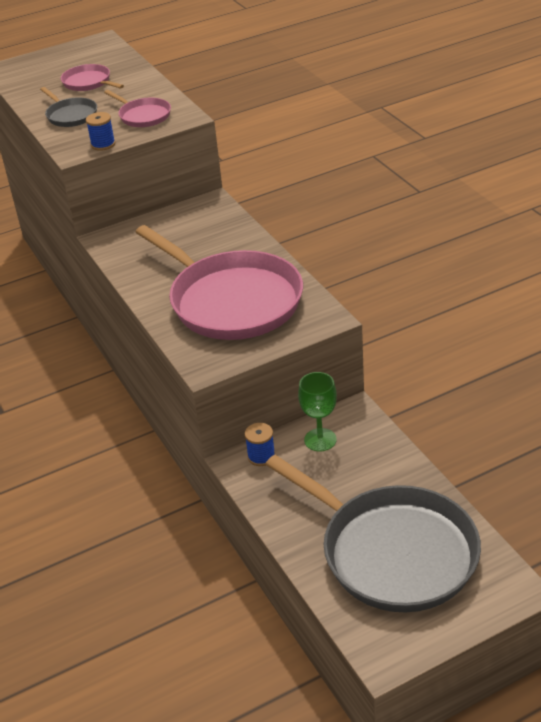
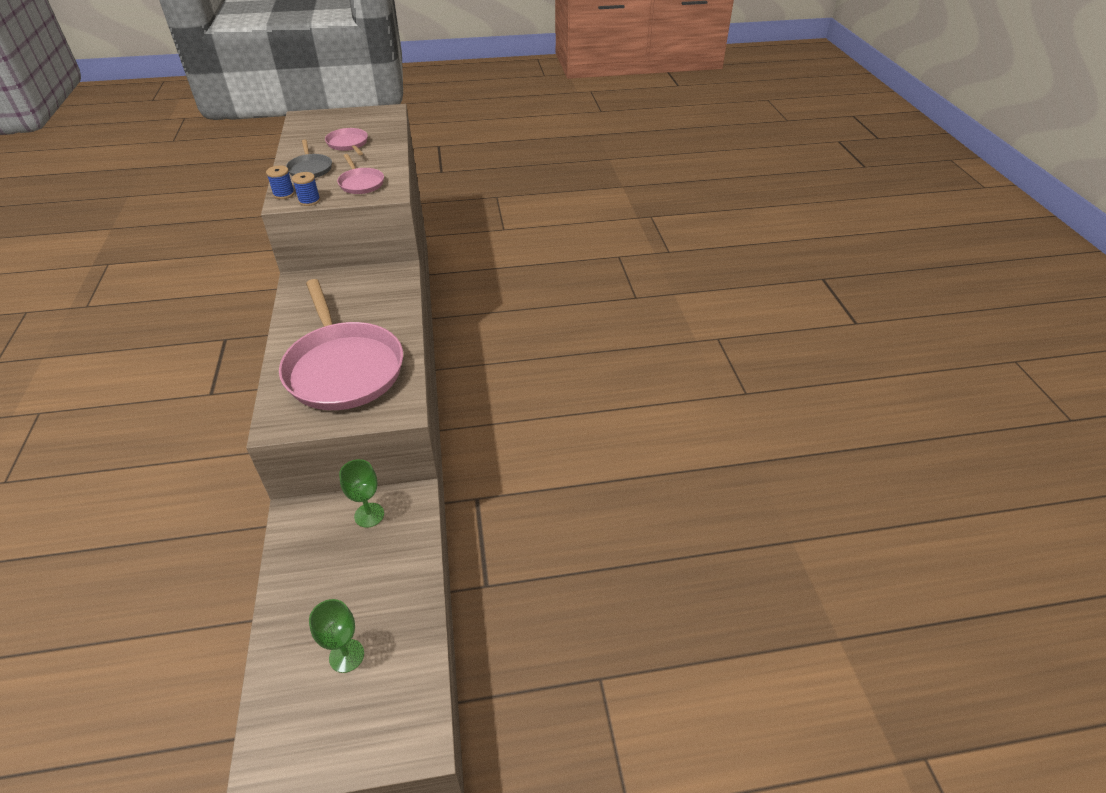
camera: 15 degrees right, 5 degrees up
blue spool [245,423,275,466] -> blue spool moved to [266,165,295,199]
grey pan [265,455,481,612] -> green goblet [309,599,364,673]

